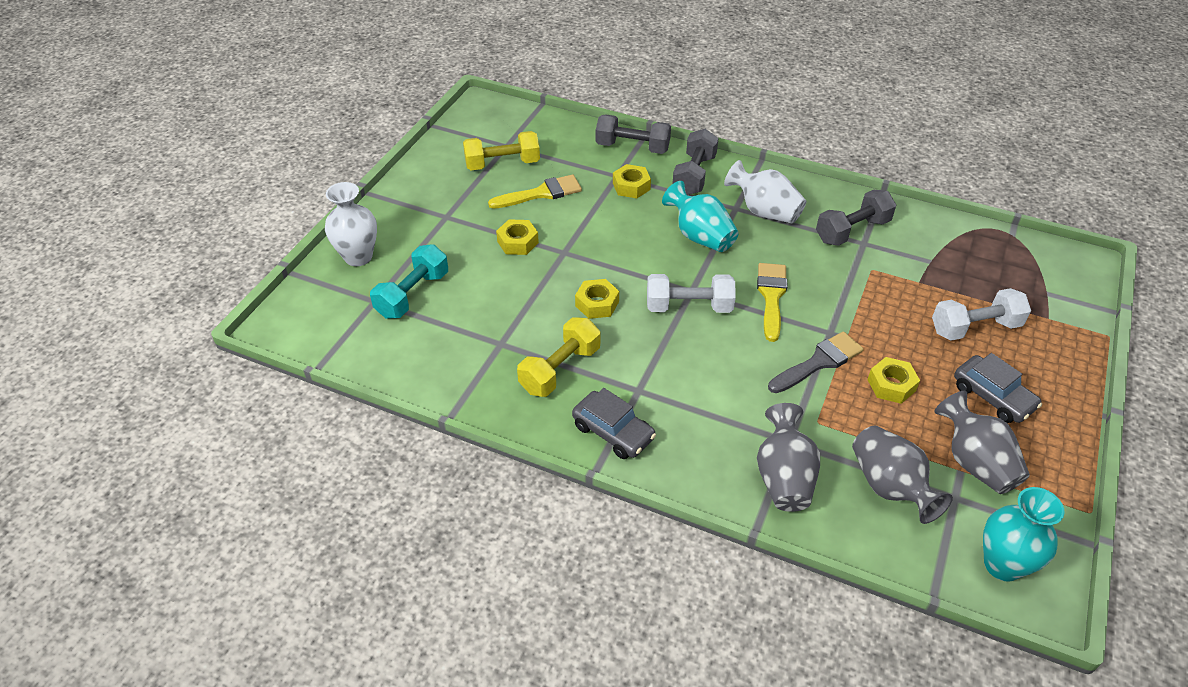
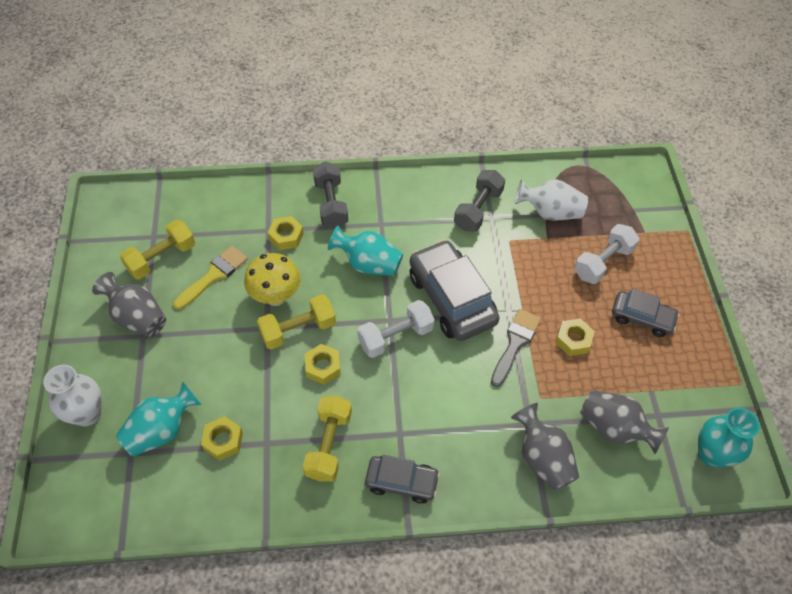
camera: 30 degrees left, 10 degrees up
turquoise dumbbell [370,244,448,319] -> turquoise vase [116,382,201,457]
yellow nut [496,219,539,255] -> yellow nut moved to [201,416,243,461]
grey dumbbell [596,114,671,154] -> none
white vase [724,160,806,223] -> white vase moved to [515,179,588,221]
yellow brush [757,263,787,342] -> grey car [410,240,500,341]
grey vase [934,391,1030,494] -> grey vase moved to [92,272,166,337]
none -> yellow mushroom [244,253,301,306]
none -> yellow dumbbell [257,294,336,350]

